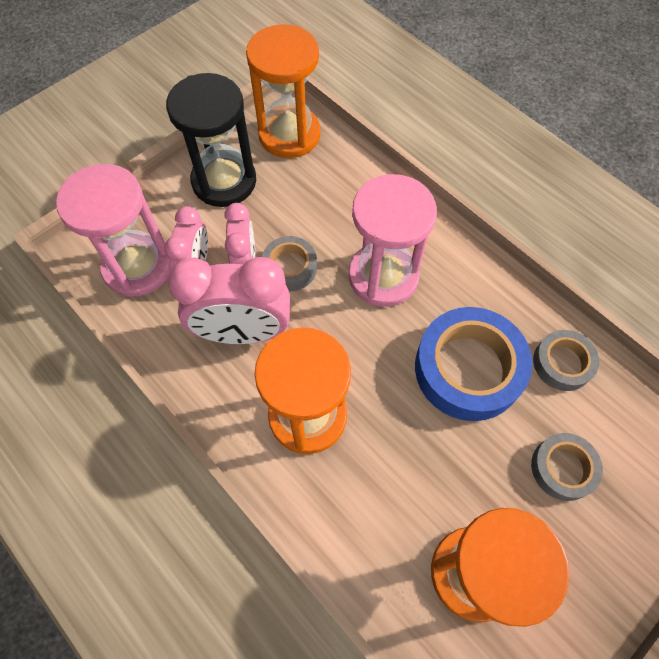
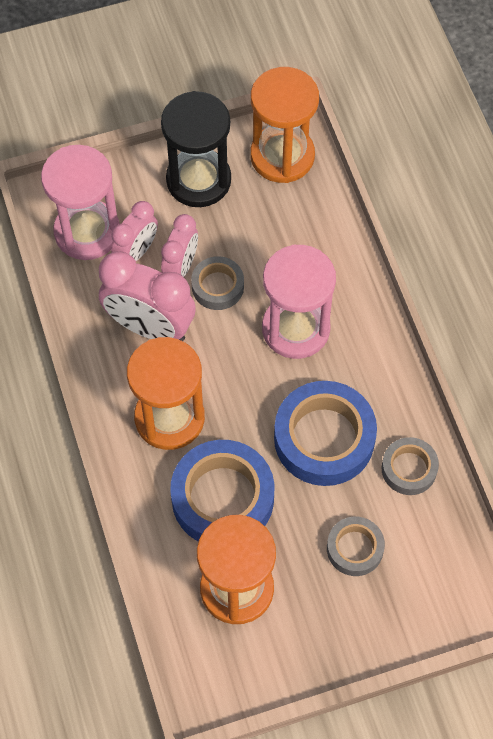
camera: 25 degrees right, 0 degrees up
none -> blue tape [170,440,274,542]

